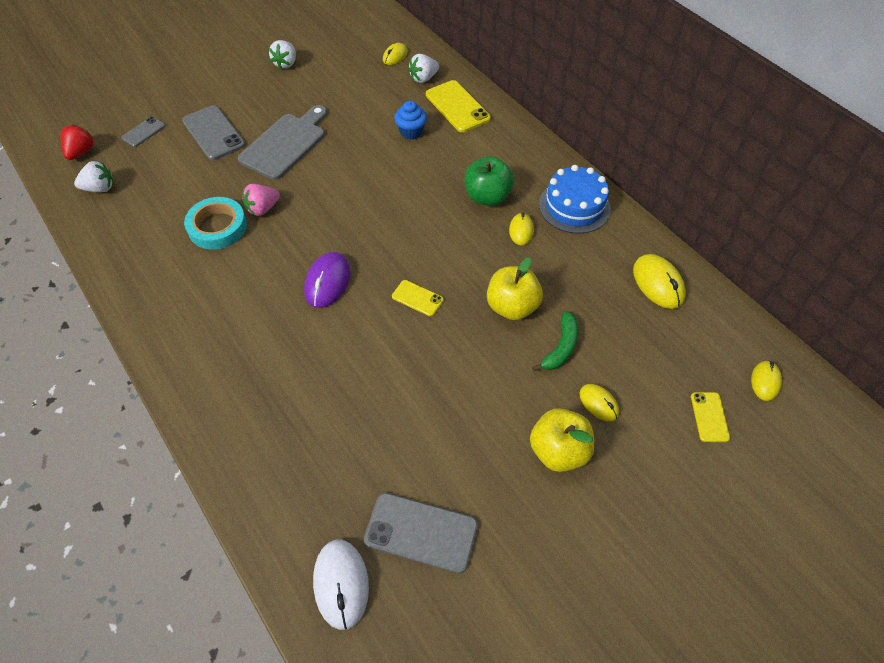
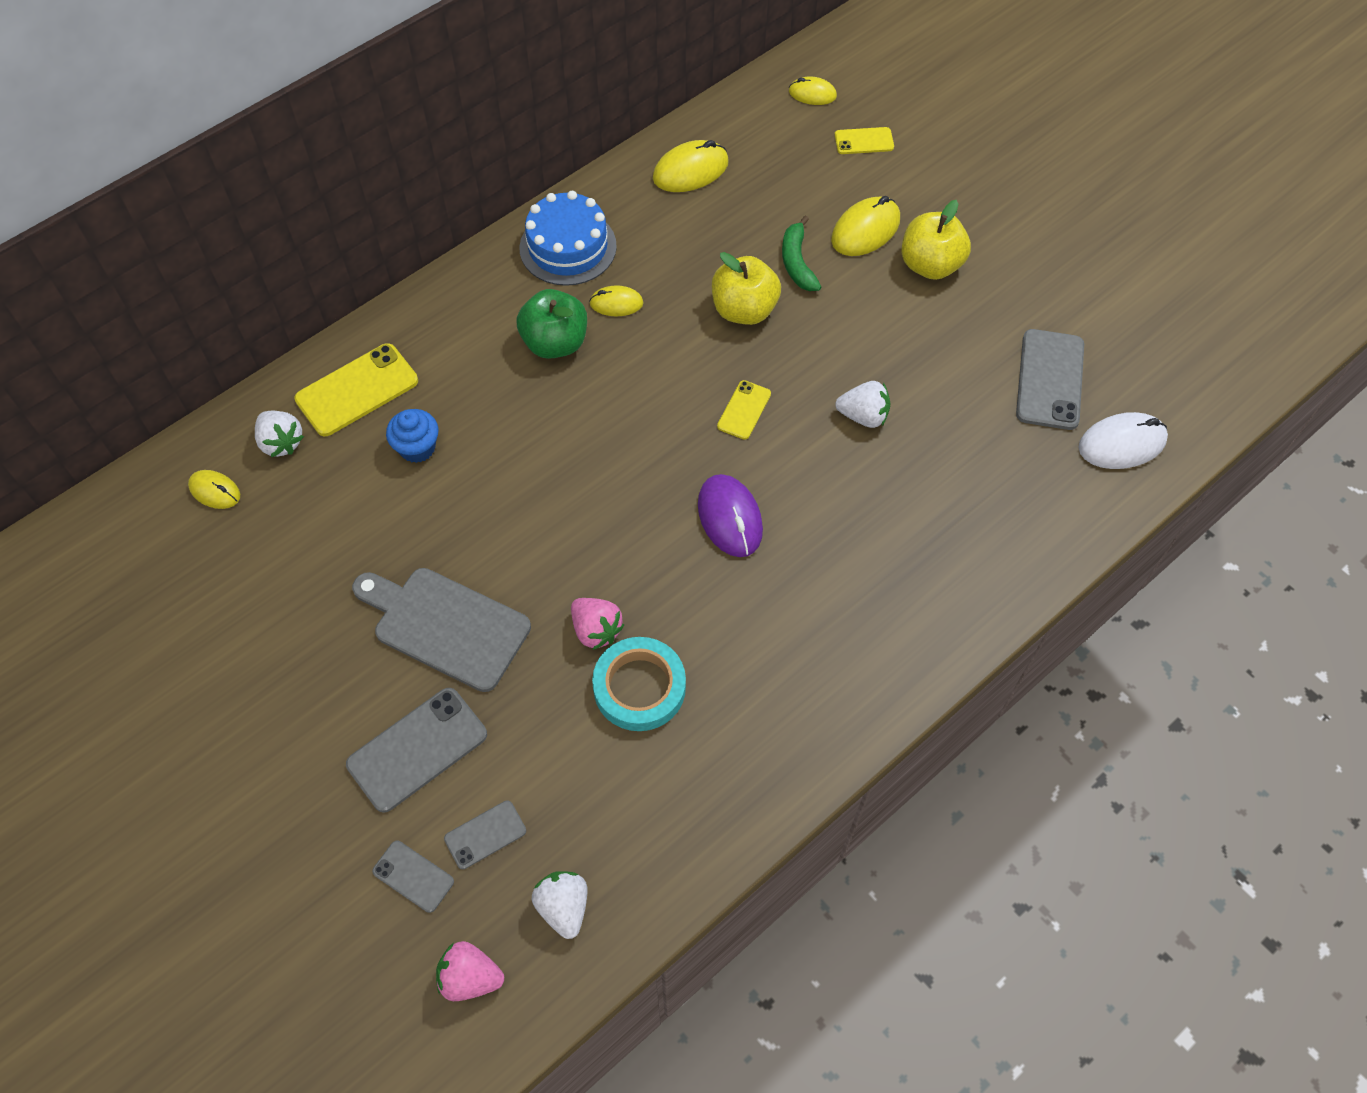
camera: 95 degrees left, 5 degrees up
red strawberry [60,125,94,160] -> pink strawberry [436,941,504,1001]
white strawberry [269,40,296,69] -> white strawberry moved to [835,381,891,428]
purple mouse [304,252,351,308] -> purple mouse turned 60 degrees clockwise [698,474,763,557]
green banana [532,311,579,371] -> green banana turned 120 degrees counterclockwise [782,216,821,291]
yellow mouse [580,384,619,422] -> yellow mouse [831,196,900,256], size x1.62
none -> grey phone [444,800,526,869]

